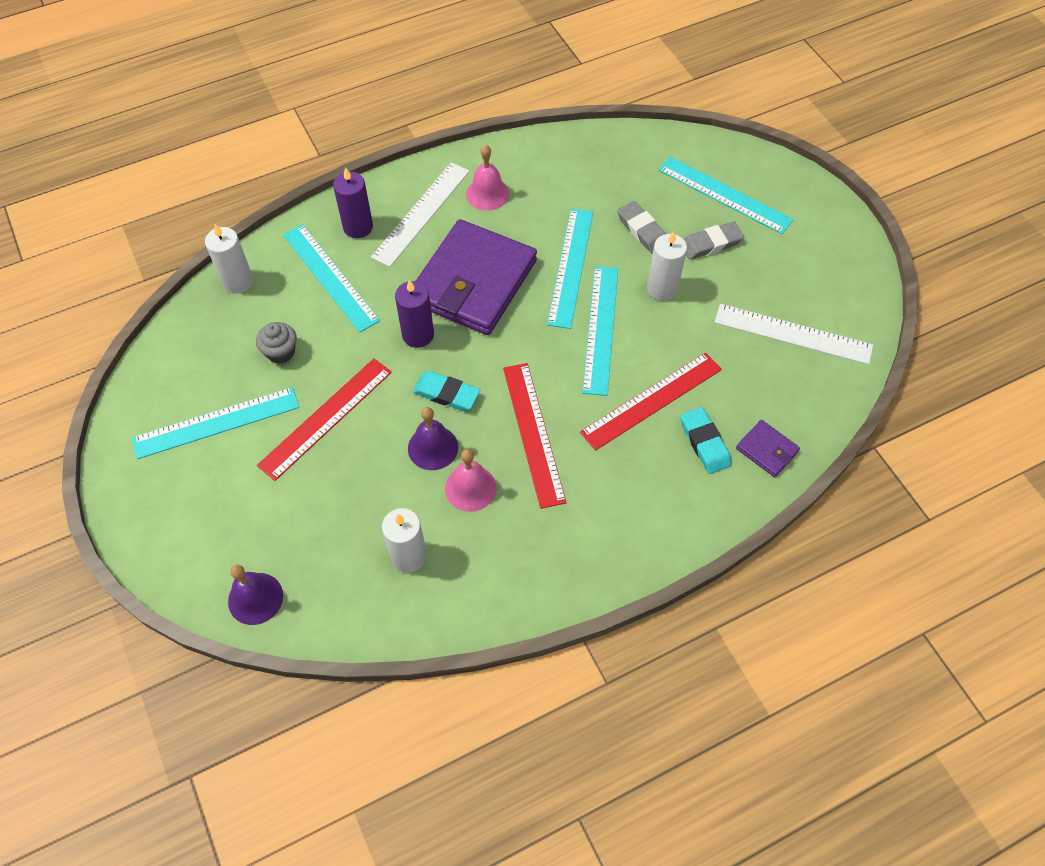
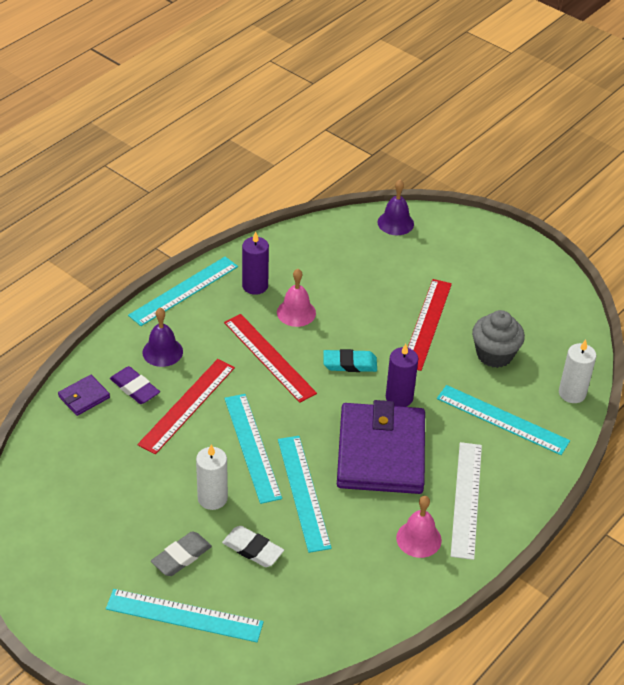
camera: 155 degrees right, 15 degrees down
turquoise ruler [132,387,299,459] -> turquoise ruler moved to [128,257,238,326]
grey cupcake [256,322,297,364] -> grey cupcake [472,310,525,368], size x1.55
purple candle [333,167,373,238] -> purple candle moved to [242,231,269,295]
white candle [382,508,427,573] -> none
purple bell [408,407,458,470] -> purple bell moved to [142,308,183,367]
grey eraser [617,201,666,254] -> white eraser [222,526,284,567]
turquoise eraser [680,407,732,474] -> purple eraser [110,366,160,404]
white ruler [714,304,873,365] -> none
purple wallet [736,420,800,477] -> purple wallet turned 60 degrees counterclockwise [58,375,110,416]

